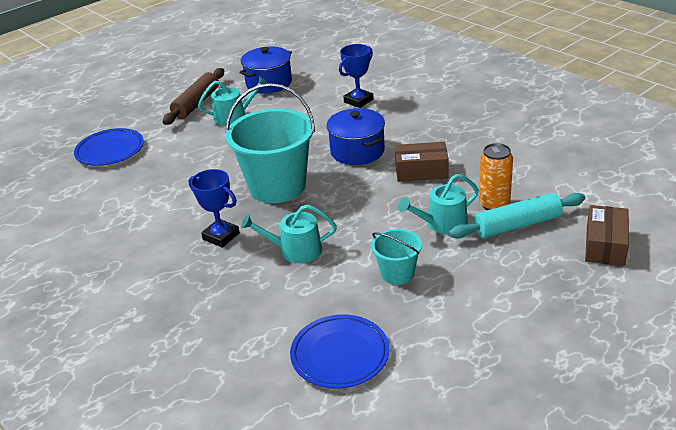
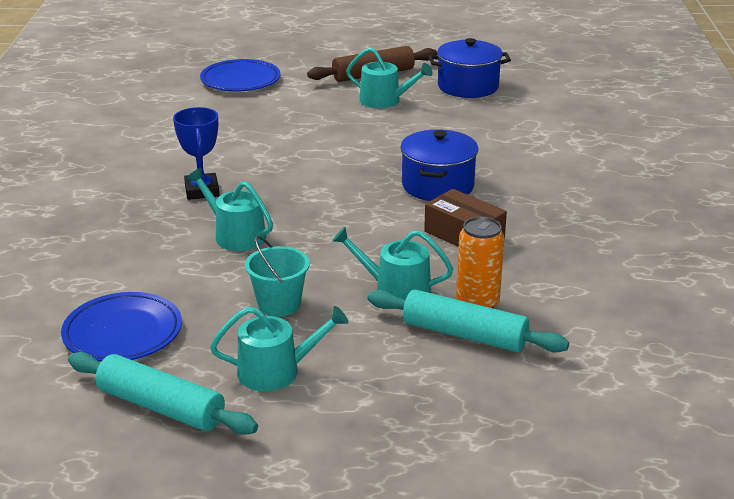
camera: 40 degrees right, 5 degrees down
turquoise bucket [225,83,315,203] -> none
blue trophy [339,44,373,108] -> none
brown box [585,205,629,266] -> none
none -> turquoise rolling pin [68,352,258,435]
none -> turquoise watering can [210,306,349,391]

